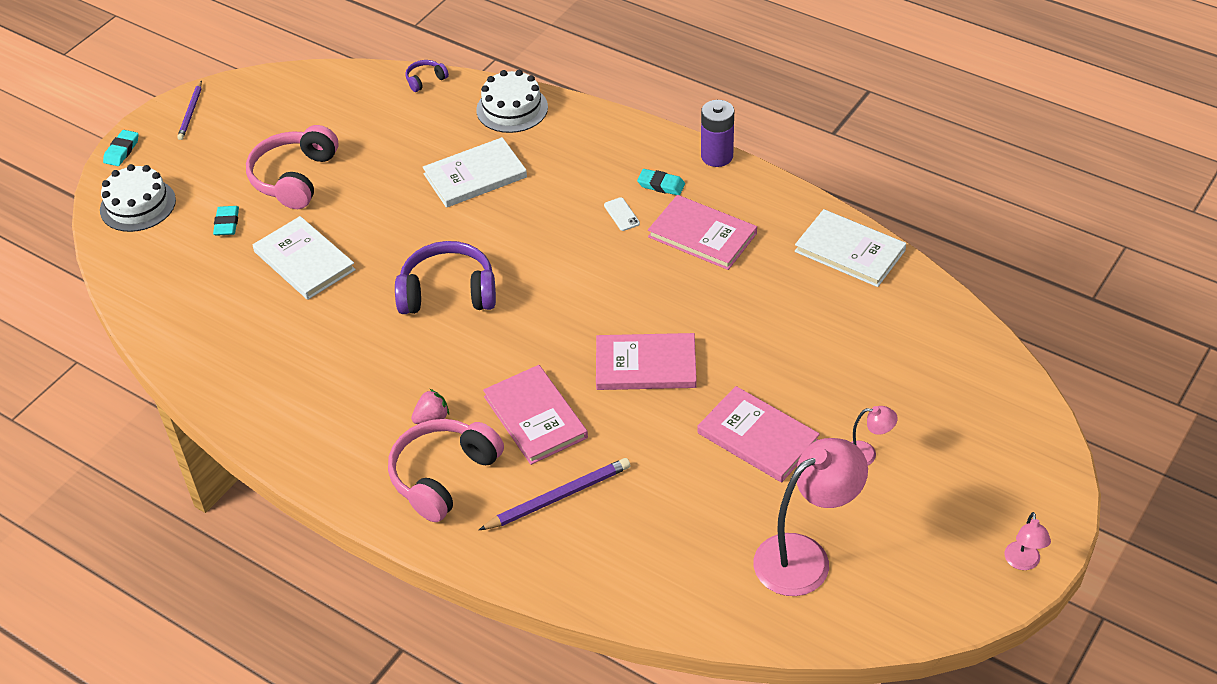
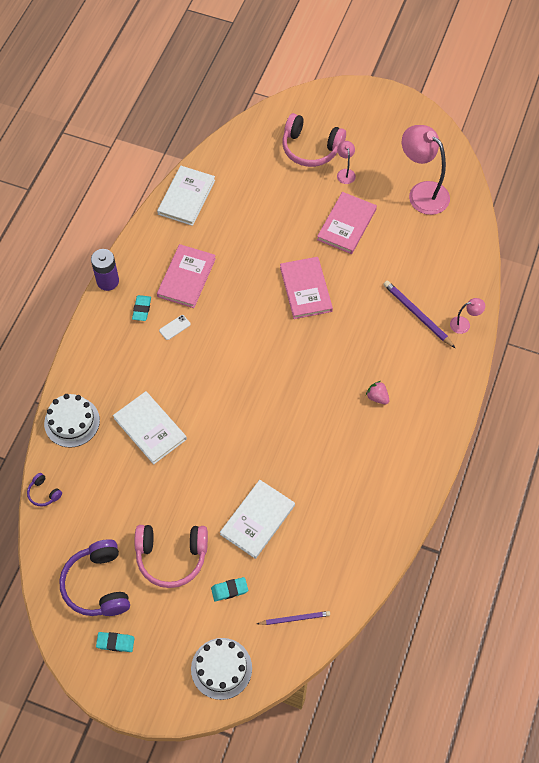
camera: 105 degrees left, 15 degrees up
turquoise eraser [103,130,139,166] -> turquoise eraser moved to [96,632,135,652]
purple pencil [177,81,202,140] -> purple pencil moved to [257,611,330,625]
pink headphones [388,419,504,522] -> pink headphones moved to [282,113,346,167]
purple headphones [395,241,496,314] -> purple headphones moved to [59,540,130,616]
pink book [483,365,588,465] -> none
pink lamp [1005,512,1051,570] -> pink lamp moved to [450,298,485,334]

